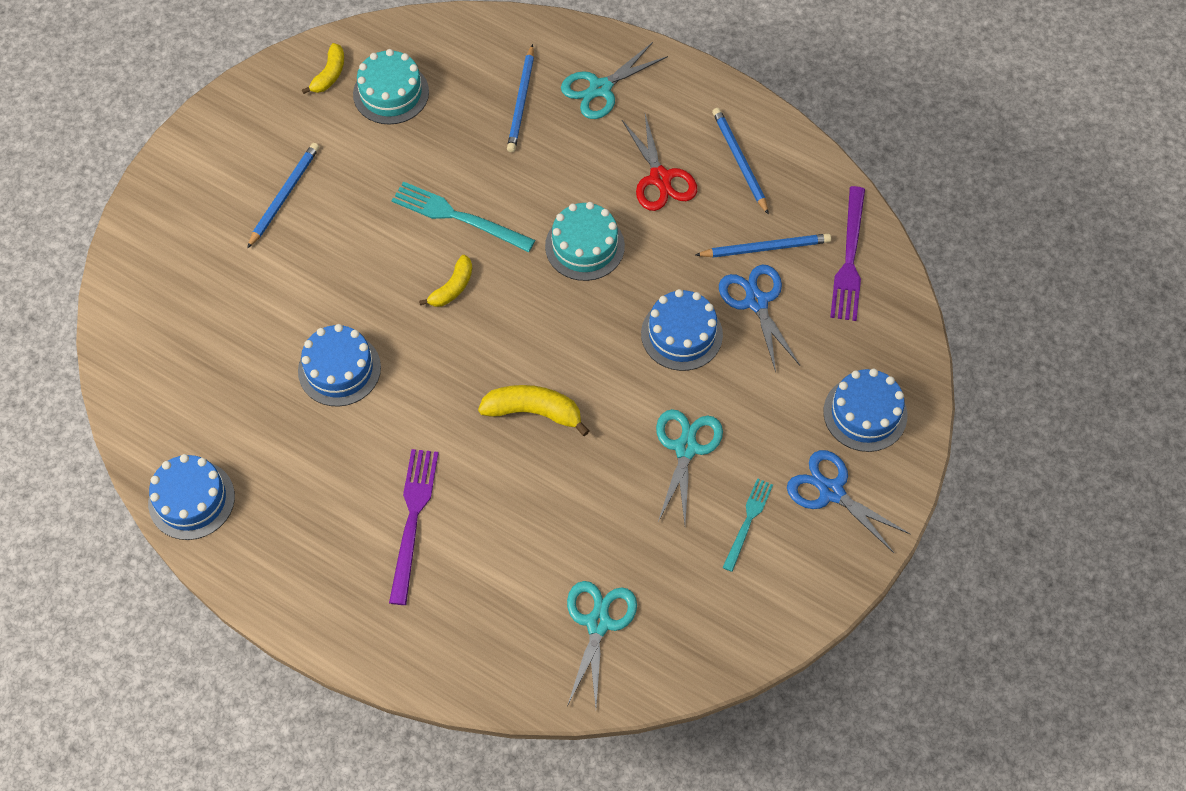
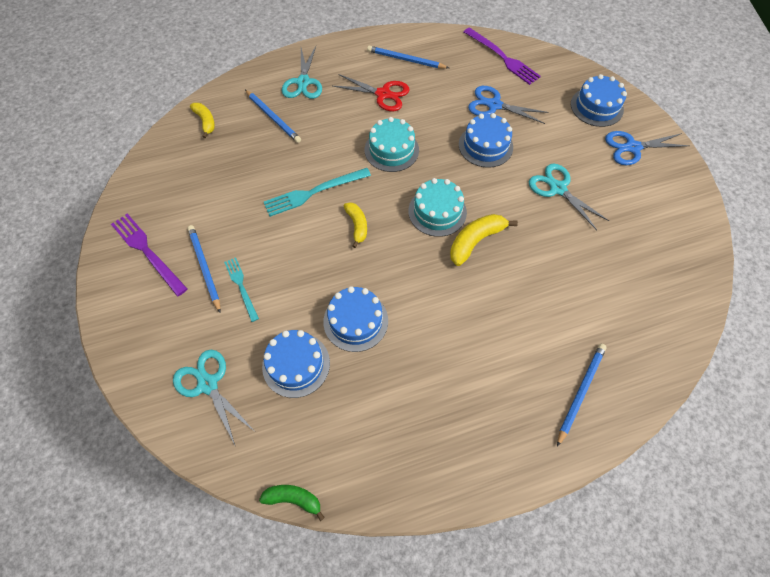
camera: 50 degrees left, 0 degrees up
blue cake [148,454,235,540] -> blue cake moved to [262,330,330,398]
yellow banana [302,43,344,94] -> yellow banana moved to [190,103,215,138]
turquoise cake [353,49,429,125] -> turquoise cake moved to [408,178,467,237]
purple fork [389,449,438,605] -> purple fork moved to [111,214,188,296]
turquoise scissors [567,581,637,707] -> turquoise scissors moved to [173,350,253,447]
blue pencil [695,234,831,258] -> blue pencil moved to [557,344,607,447]
turquoise fork [722,478,773,572] -> turquoise fork moved to [224,257,259,322]
none -> green banana [259,485,325,521]

